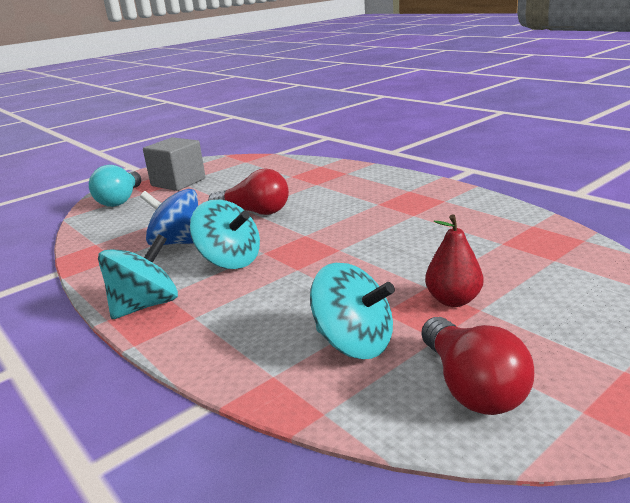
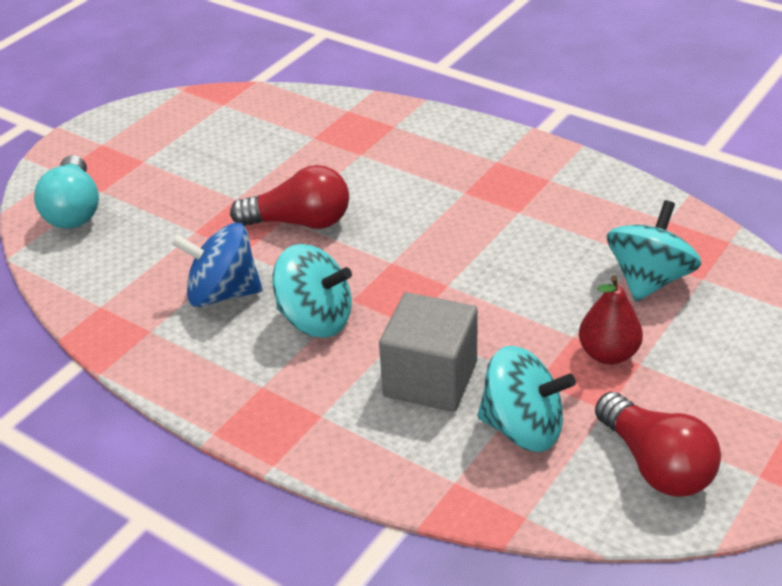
camera: 15 degrees left, 15 degrees up
turquoise spinning top [98,234,178,319] -> turquoise spinning top moved to [607,200,701,301]
grey cube [143,137,206,191] -> grey cube moved to [379,292,477,412]

